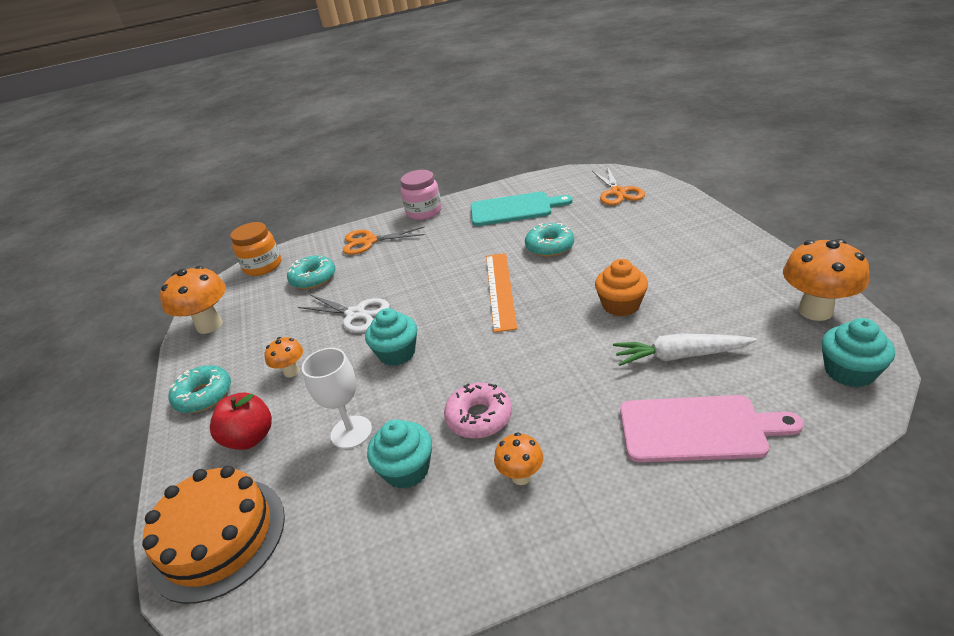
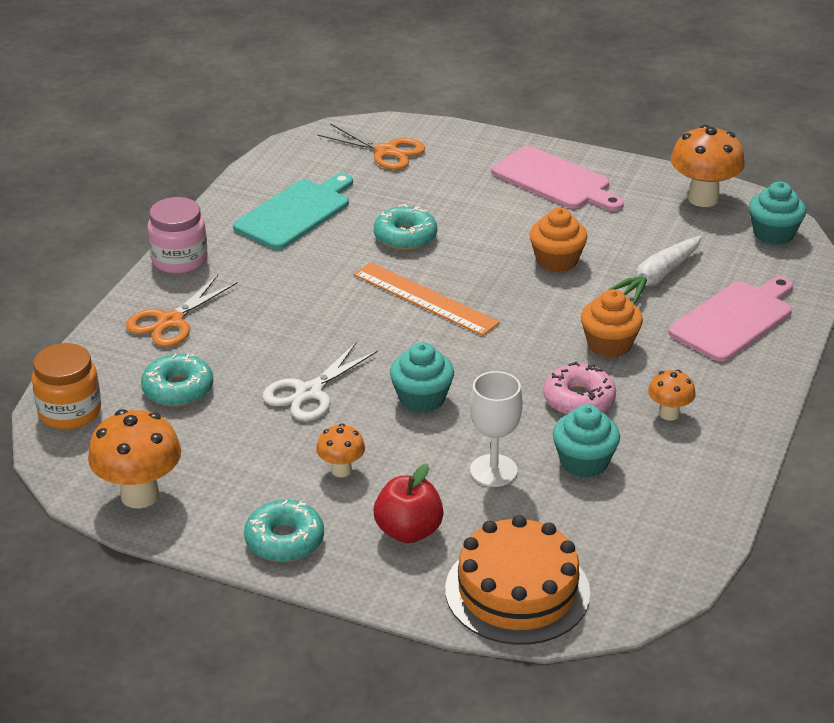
camera: 55 degrees left, 0 degrees up
white scissors [298,295,390,333] -> white scissors turned 150 degrees clockwise [263,343,378,421]
none -> pink cutting board [492,146,624,211]
none -> orange cupcake [581,289,643,358]

